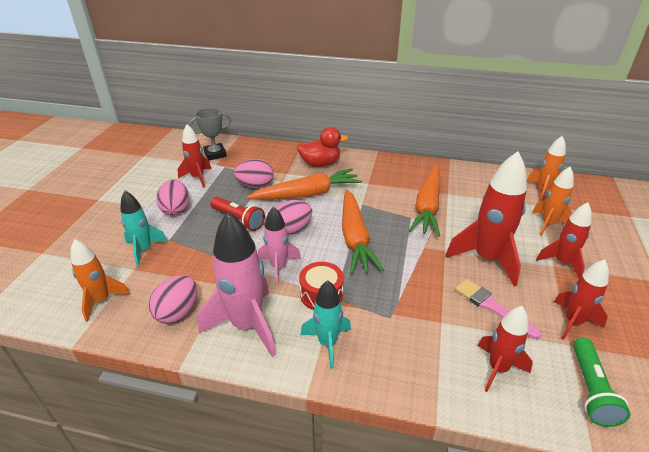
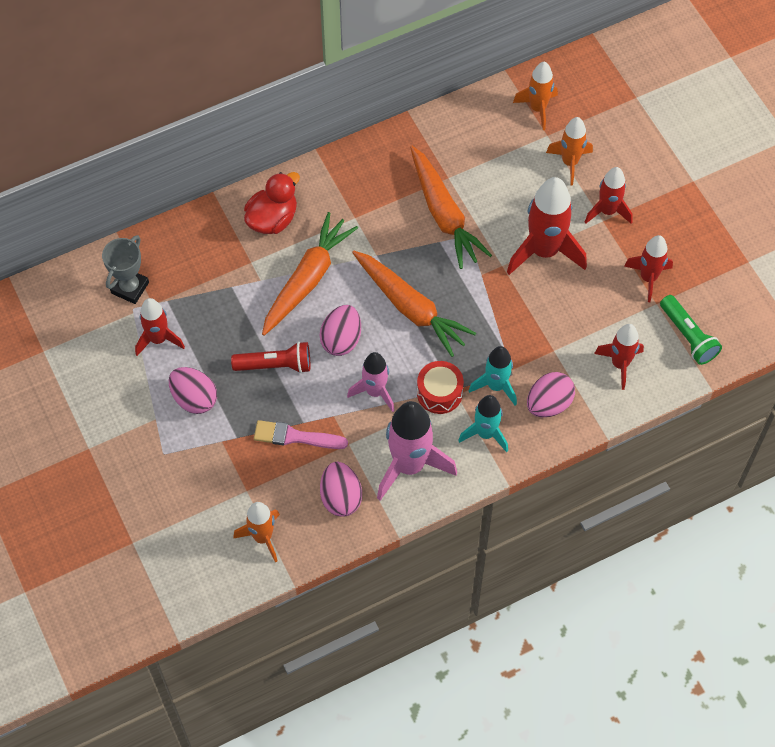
camera: 40 degrees left, 25 degrees up
turquoise rocket [120,191,168,267] -> turquoise rocket moved to [469,346,517,406]
pink egg [234,159,274,188] -> pink egg moved to [527,372,575,417]
pink brush [455,279,542,339] -> pink brush moved to [254,420,348,449]

